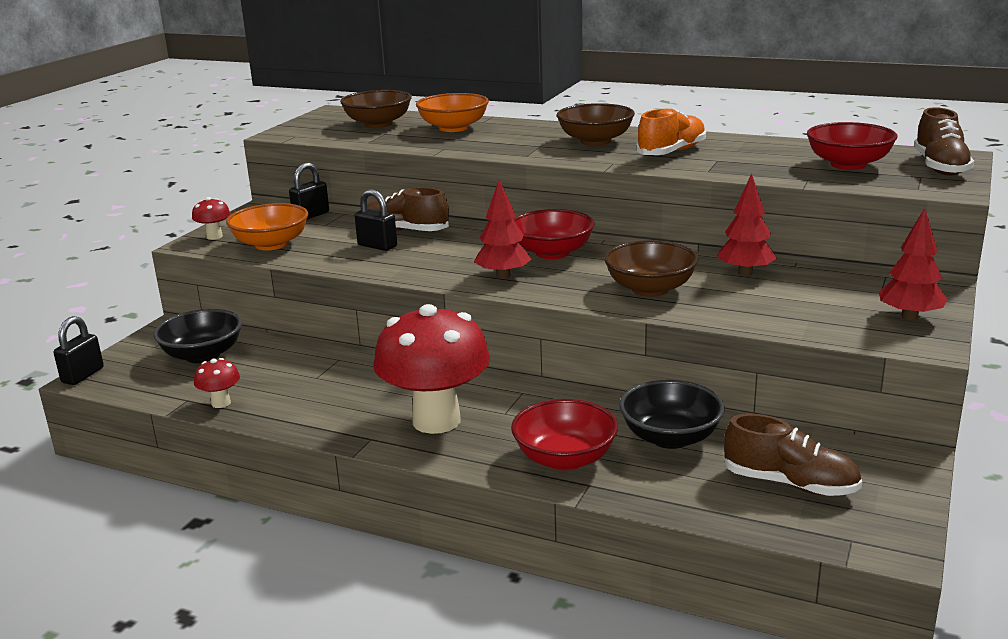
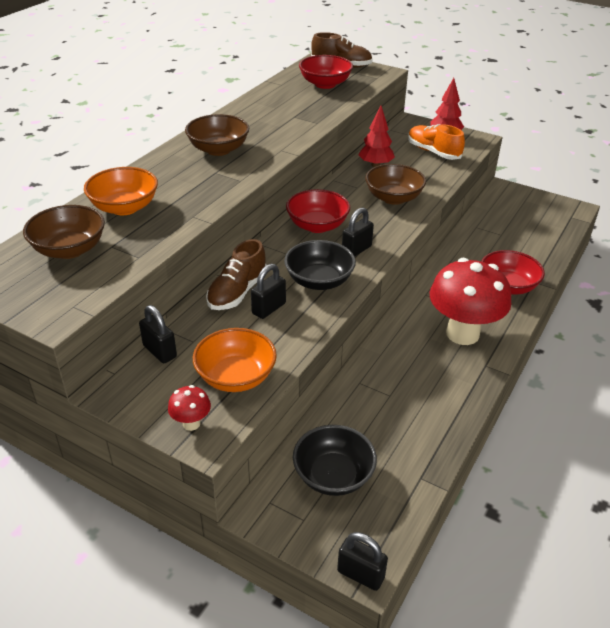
camera: 85 degrees left, 15 degrees up
red mushroom [194,358,240,408] -> none
red tree [474,179,531,279] -> black padlock [342,207,374,257]
black bowl [619,380,724,449] -> black bowl moved to [284,240,356,290]
orange shoe [636,108,706,155] -> orange shoe moved to [408,124,465,160]
brown shoe [723,414,862,496] -> none

